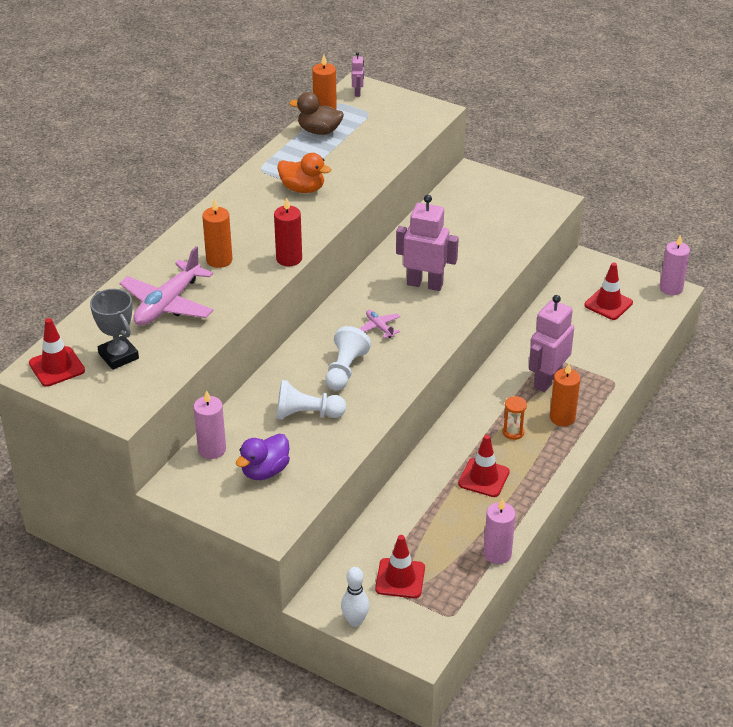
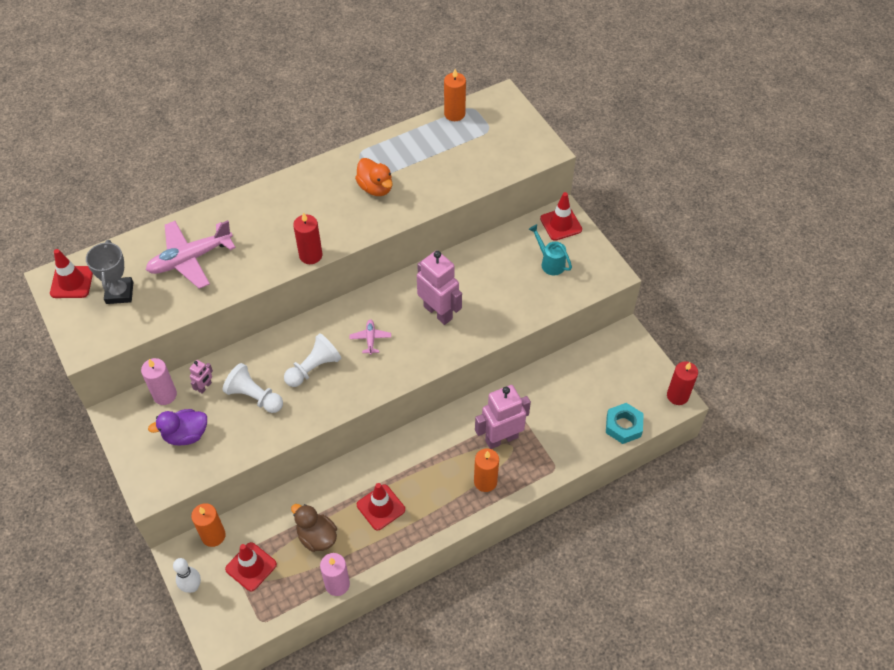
camera: 30 degrees right, 15 degrees up
orange candle [202,198,232,268] -> orange candle moved to [191,503,226,547]
brown duck [290,92,344,135] -> brown duck moved to [291,504,337,552]
pink robot [352,52,364,97] -> pink robot moved to [189,360,213,394]
orange hourglass [503,396,527,440] -> none
red traffic cone [584,262,633,320] -> red traffic cone moved to [540,192,582,241]
pink candle [660,235,690,295] -> red candle [667,361,698,405]
none -> turquoise watering can [528,224,572,276]
none -> turquoise nut [606,403,644,444]

